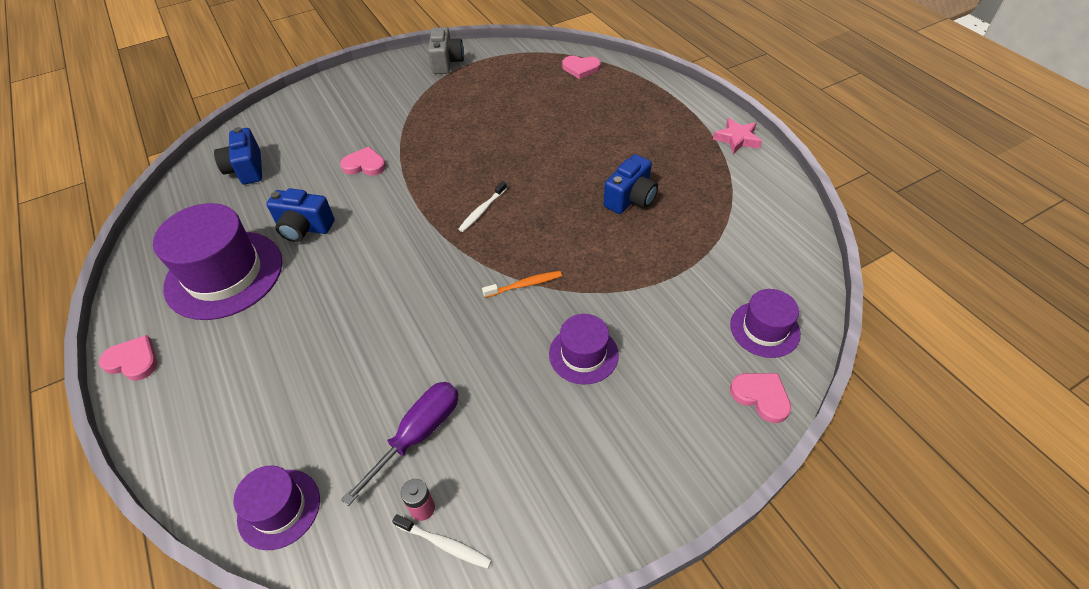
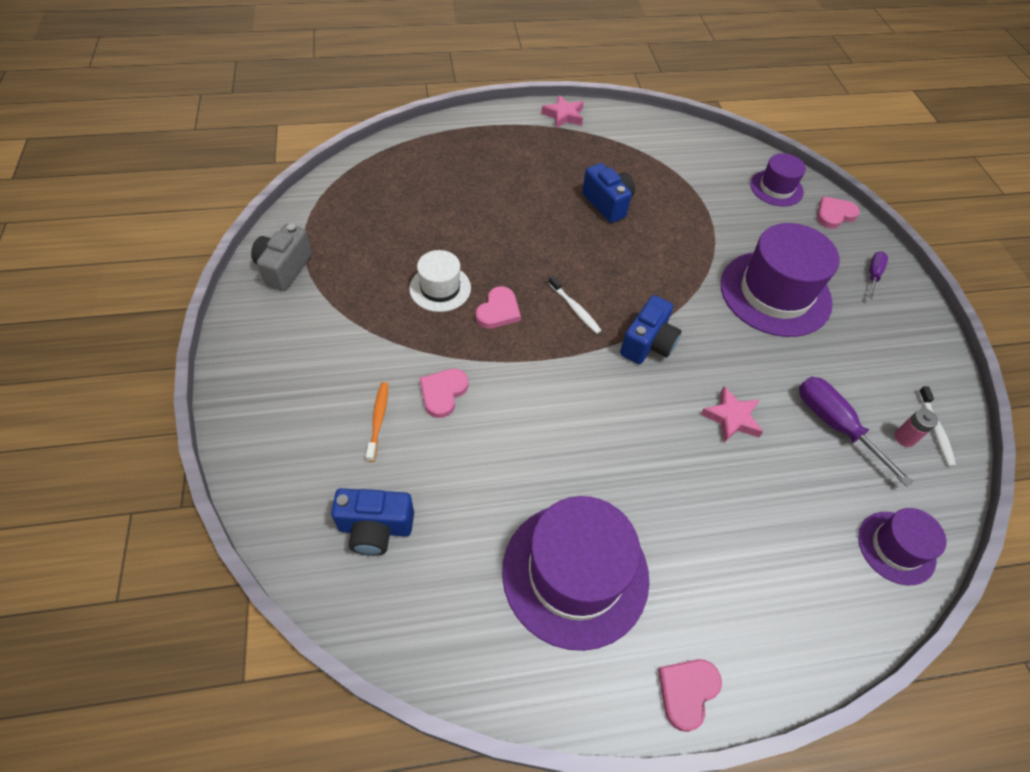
camera: 75 degrees left, 5 degrees up
blue camera [266,188,335,242] -> blue camera moved to [620,295,681,364]
white toothbrush [392,514,492,569] -> white toothbrush turned 135 degrees clockwise [918,386,956,467]
grey camera [428,27,464,74] -> grey camera turned 90 degrees counterclockwise [251,224,312,291]
orange toothbrush [482,271,562,298] -> orange toothbrush moved to [366,382,388,462]
purple hat [549,314,619,385] -> purple hat [721,223,840,337], size x1.85
pink heart [562,56,601,79] -> pink heart moved to [475,286,521,329]
none -> white hat [409,250,471,312]
none -> pink star [700,386,763,443]
none -> purple screwdriver [868,251,888,299]

